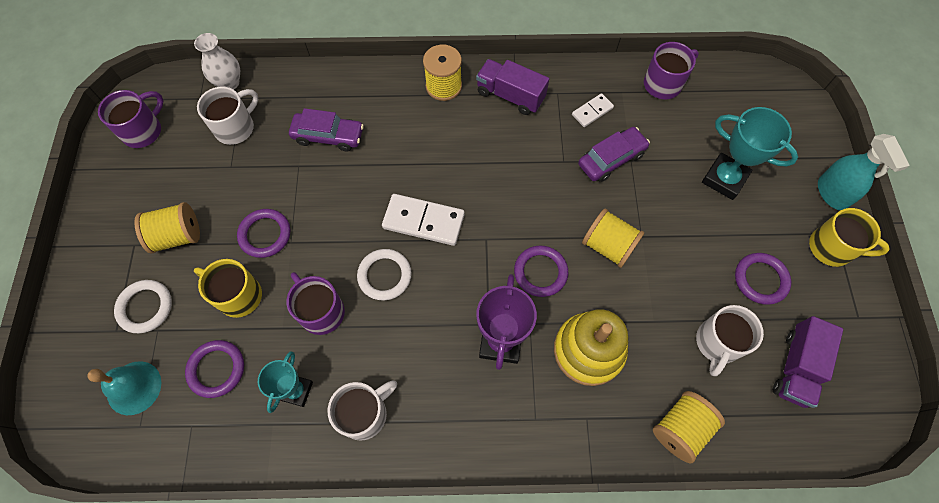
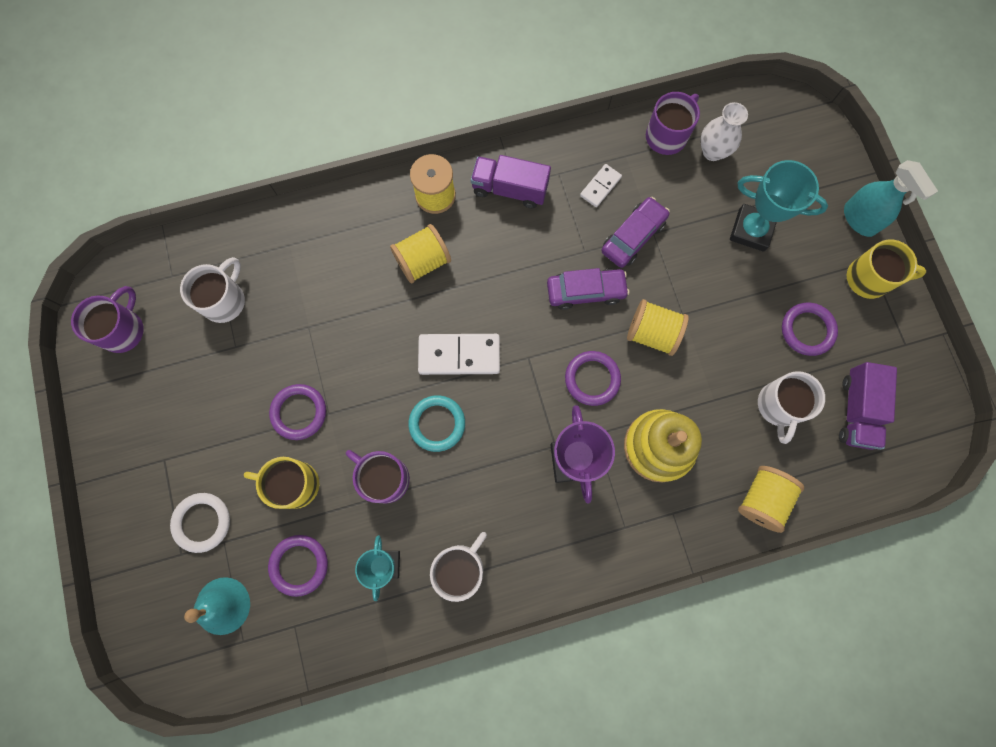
camera: 15 degrees left, 10 degrees up
yellow spool [134,202,200,254] -> yellow spool moved to [390,224,451,283]
white vase [194,33,240,90] -> white vase moved to [700,102,748,161]
purple car [289,108,364,152] -> purple car moved to [547,268,629,310]
white ring [357,249,412,301] -> turquoise ring [408,395,465,452]

